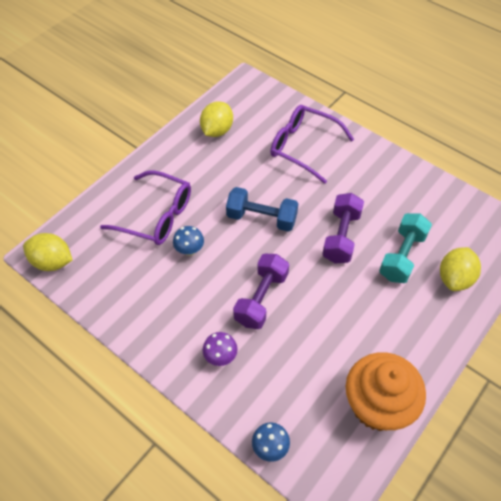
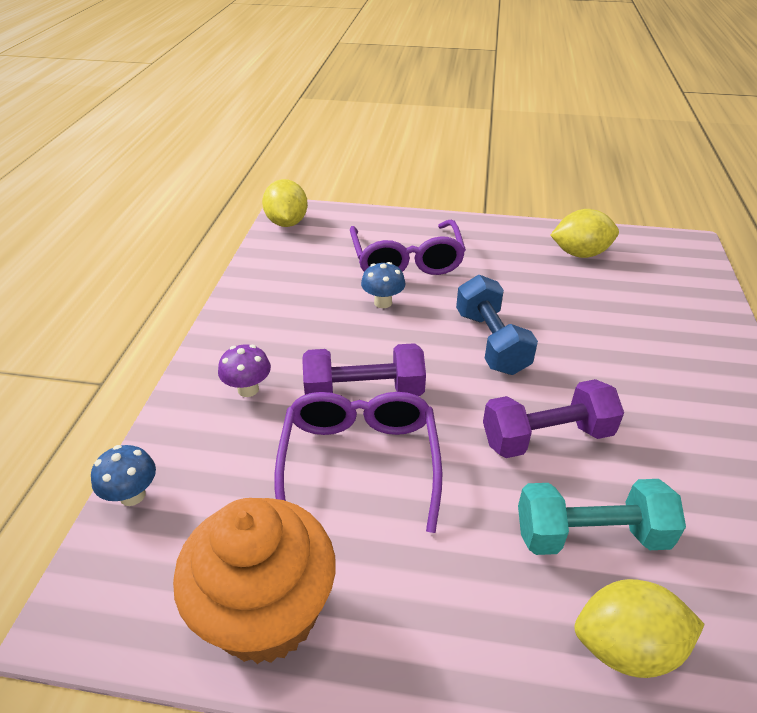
camera: 60 degrees right, 15 degrees down
purple glasses [270,105,354,184] -> purple glasses moved to [274,392,442,533]

